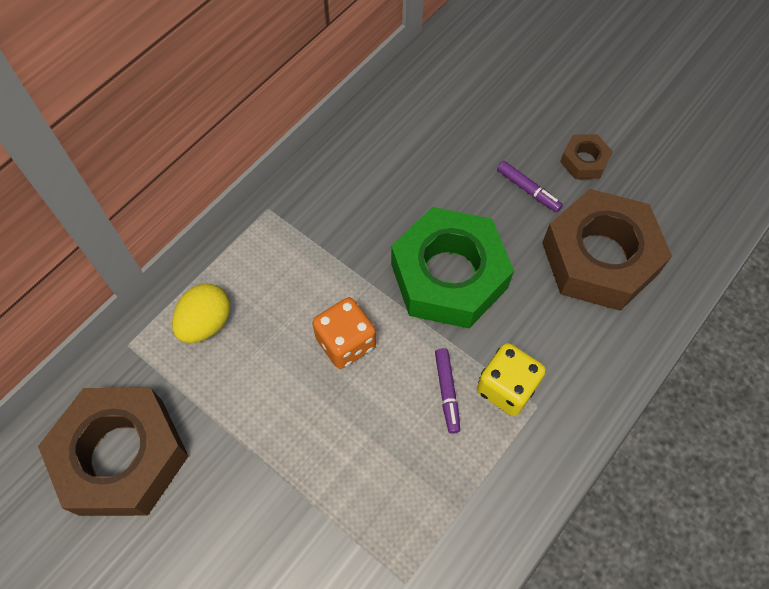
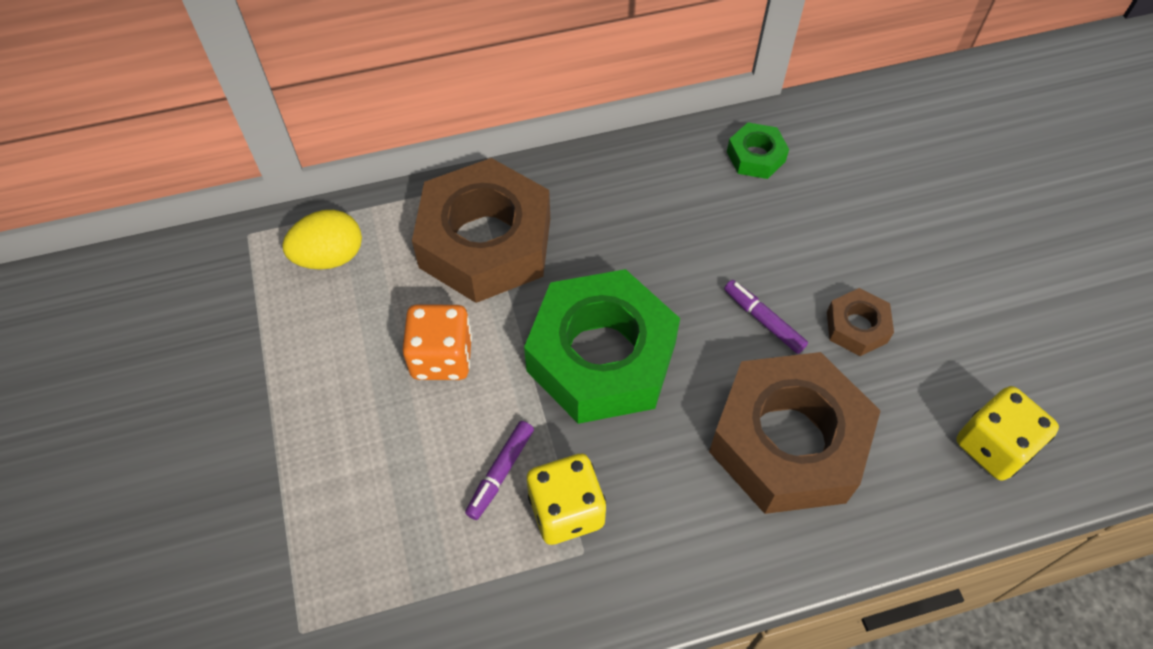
camera: 35 degrees right, 5 degrees down
brown nut [38,388,189,516] -> brown nut moved to [412,158,550,303]
purple marker [497,161,563,212] -> purple marker turned 150 degrees clockwise [724,280,808,354]
none -> green nut [727,122,789,179]
none -> yellow dice [956,386,1059,481]

